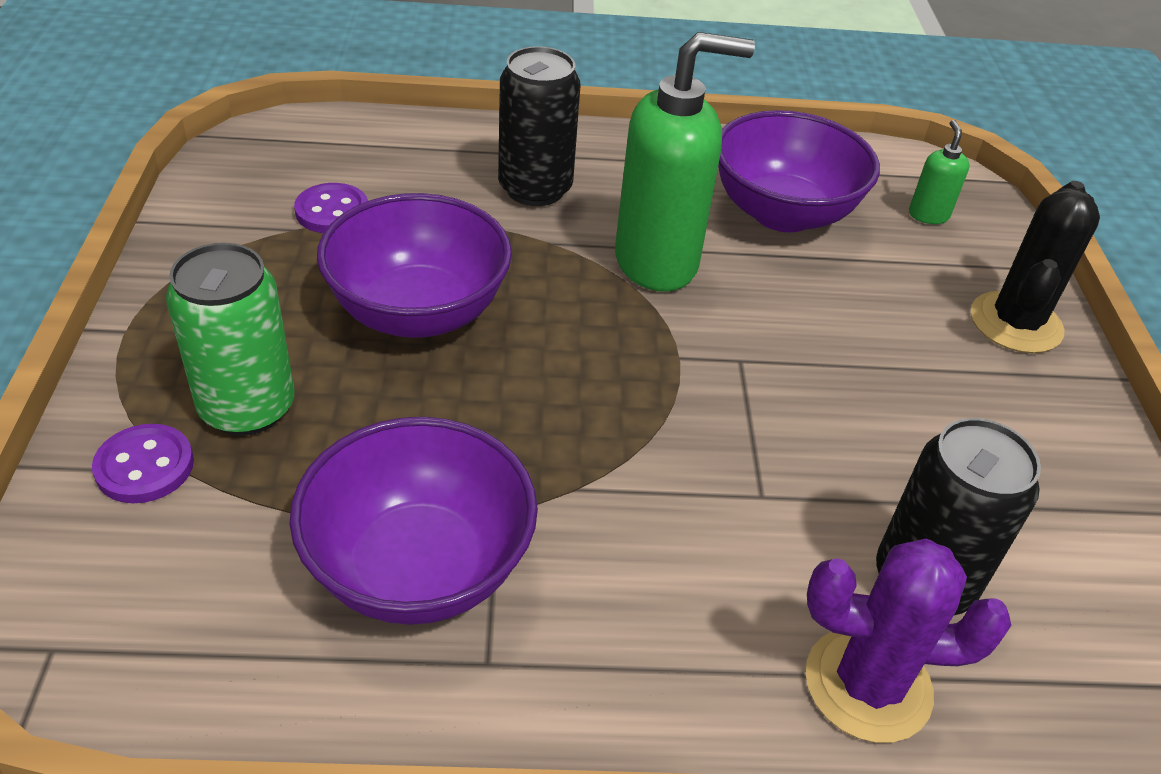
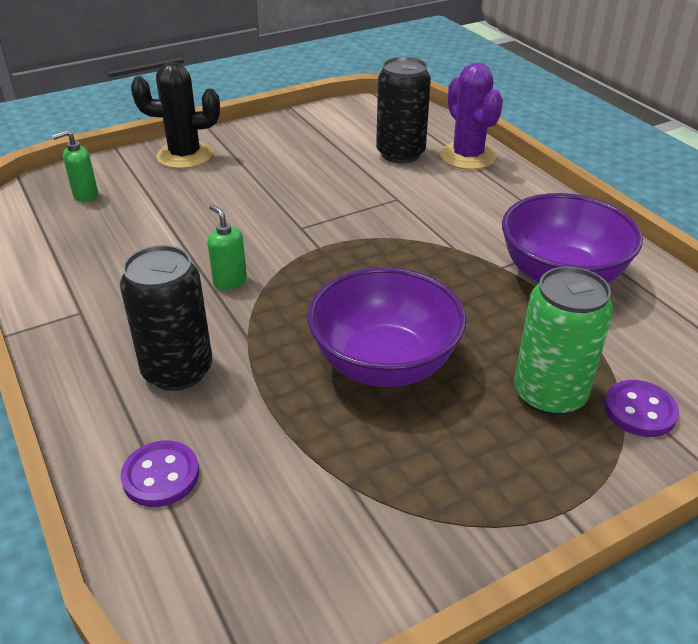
camera: 115 degrees left, 5 degrees down
purple button [294,183,368,233] -> purple button moved to [121,440,199,507]
green soap dispenser [615,32,755,292] -> green soap dispenser [207,204,247,290], size x0.44
purple bowl [718,110,880,232] -> none

